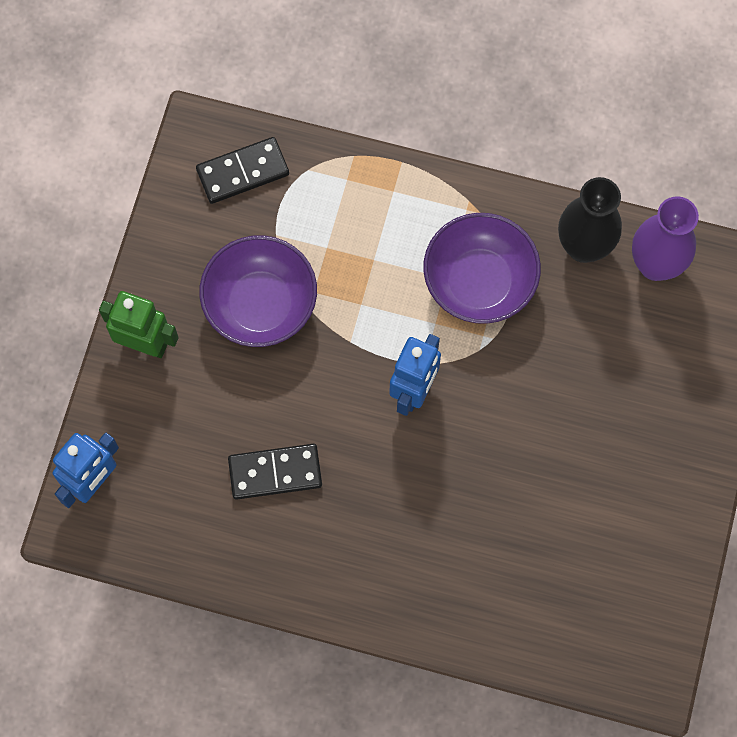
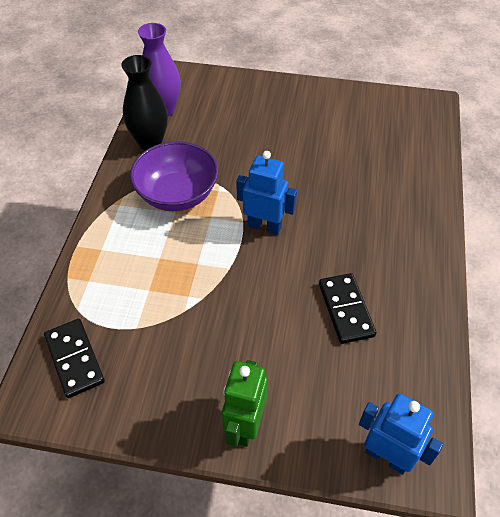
camera: 95 degrees left, 20 degrees down
purple bowl [199,235,317,347] -> none

